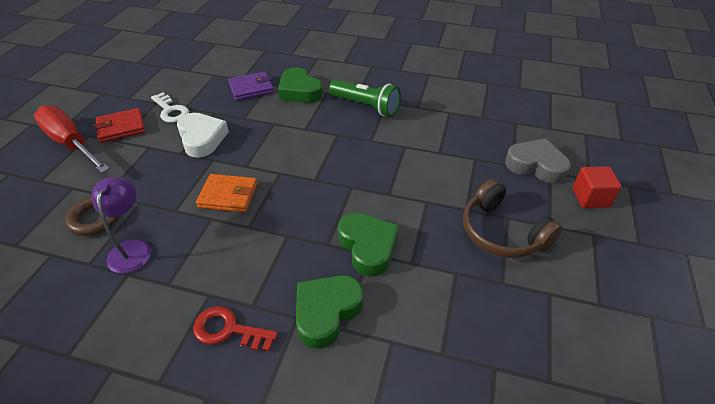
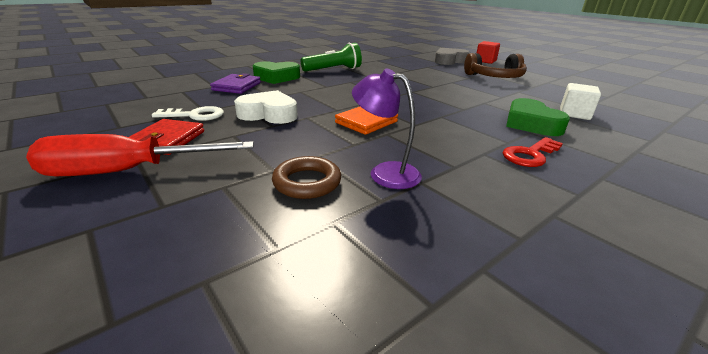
camera: 55 degrees left, 15 degrees down
green heart [338,213,399,277] -> none
none -> white cube [560,83,601,120]

